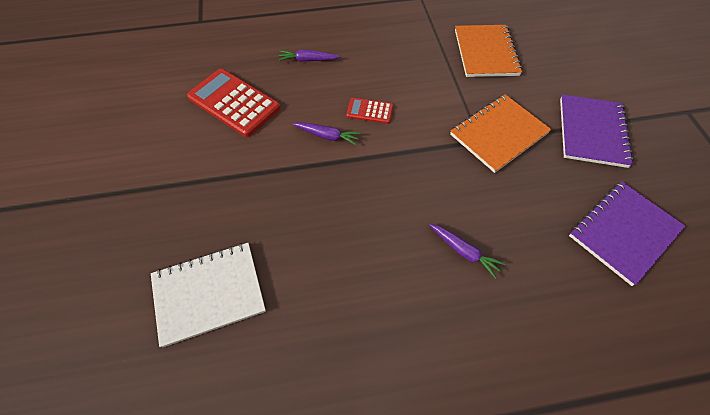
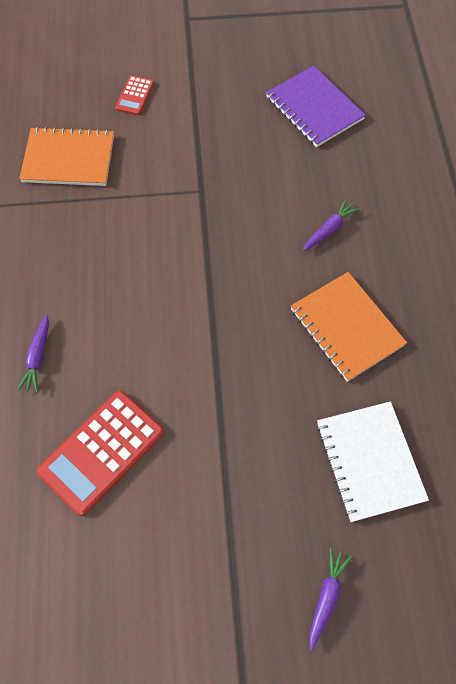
camera: 85 degrees left, 5 degrees up
purple carrot [293,122,361,146] -> purple carrot moved to [309,548,352,650]
red calculator [346,98,393,124] -> red calculator moved to [115,75,154,115]
orange notebook [450,94,552,173] -> orange notebook moved to [291,272,407,382]
purple notebook [560,94,634,168] -> none

